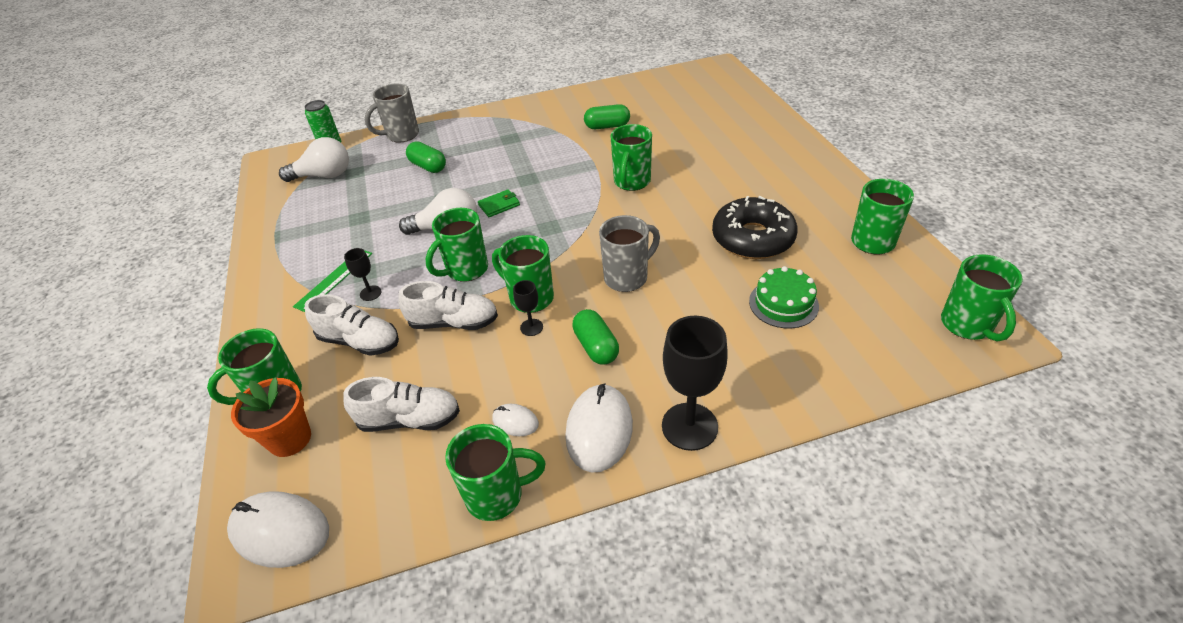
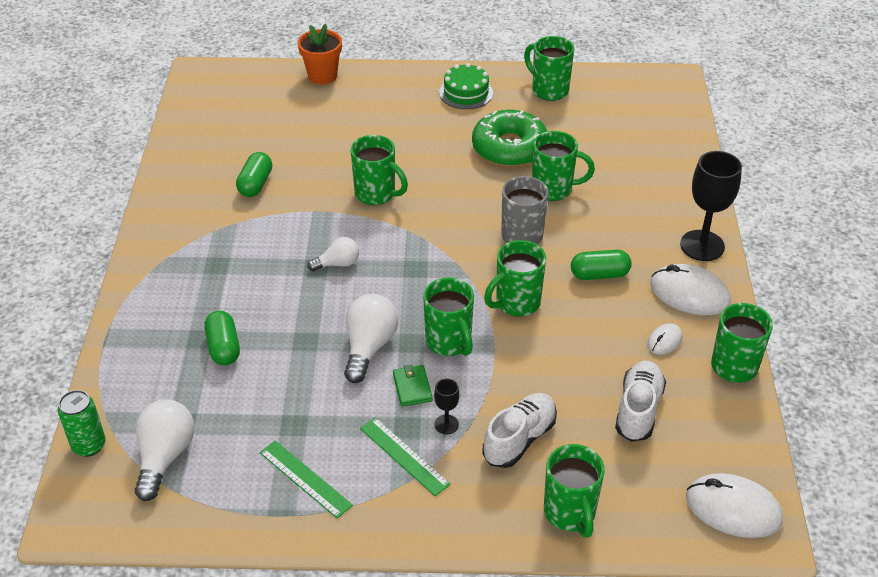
camera: 75 degrees left, 0 degrees up
white mouse [227,491,329,568] -> white mouse turned 75 degrees clockwise [686,473,783,538]
orange flower pot [231,377,311,457] -> orange flower pot moved to [298,24,342,84]
grey mug [365,84,419,143] -> none
white shoe [398,281,498,330] -> none
green capsule [406,141,446,173] -> green capsule turned 75 degrees counterclockwise [204,311,240,365]
green wallet [478,189,520,217] -> green wallet moved to [393,365,433,407]
black goblet [513,280,543,336] -> none
black donut [712,196,798,259] -> green donut [472,110,547,167]
green cake [749,266,819,328] -> green cake moved to [439,63,493,109]
green mug [941,254,1023,342] -> green mug moved to [532,131,595,201]
none -> green ruler [260,441,353,519]
none -> white light bulb [307,237,359,271]

